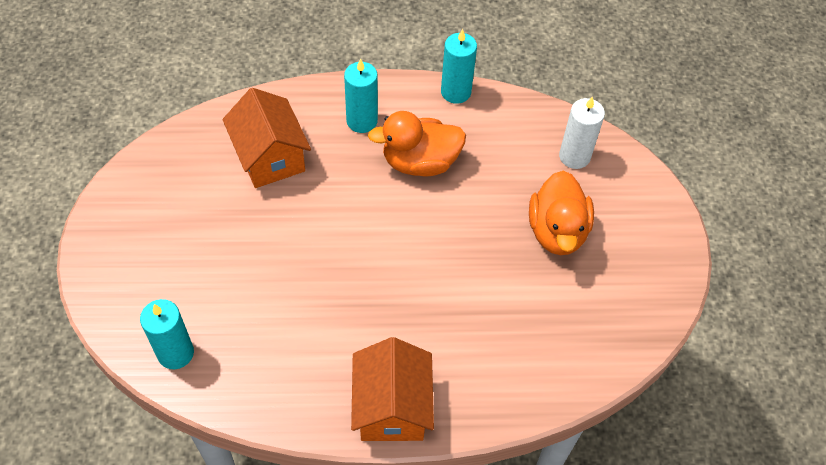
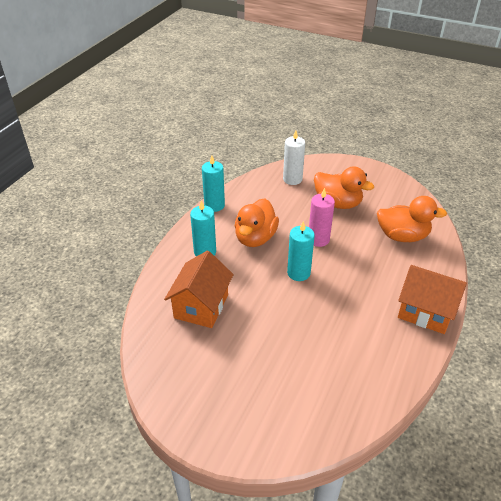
camera: 60 degrees left, 15 degrees down
turquoise candle [140,299,194,369] -> turquoise candle moved to [287,221,315,281]
orange house [222,88,311,188] -> orange house turned 75 degrees counterclockwise [164,251,234,328]
none -> pink candle [309,188,335,247]
none -> orange duck [377,196,447,242]

